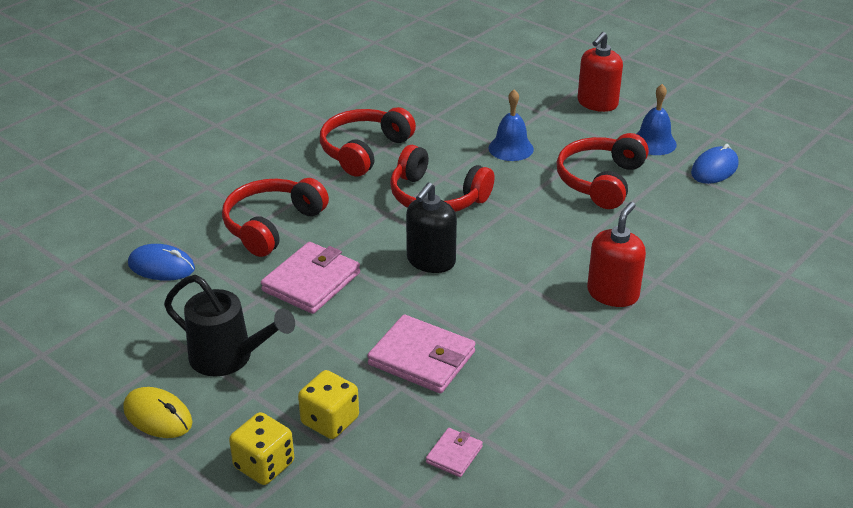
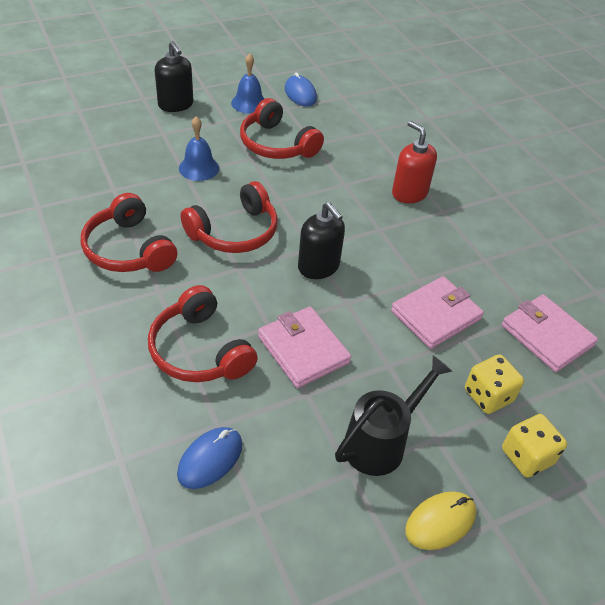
camera: 70 degrees left, 10 degrees up
pink wallet [426,428,483,477] -> pink wallet [502,295,598,372], size x1.96
red soap dispenser [577,32,623,112] -> black soap dispenser [155,41,193,112]

